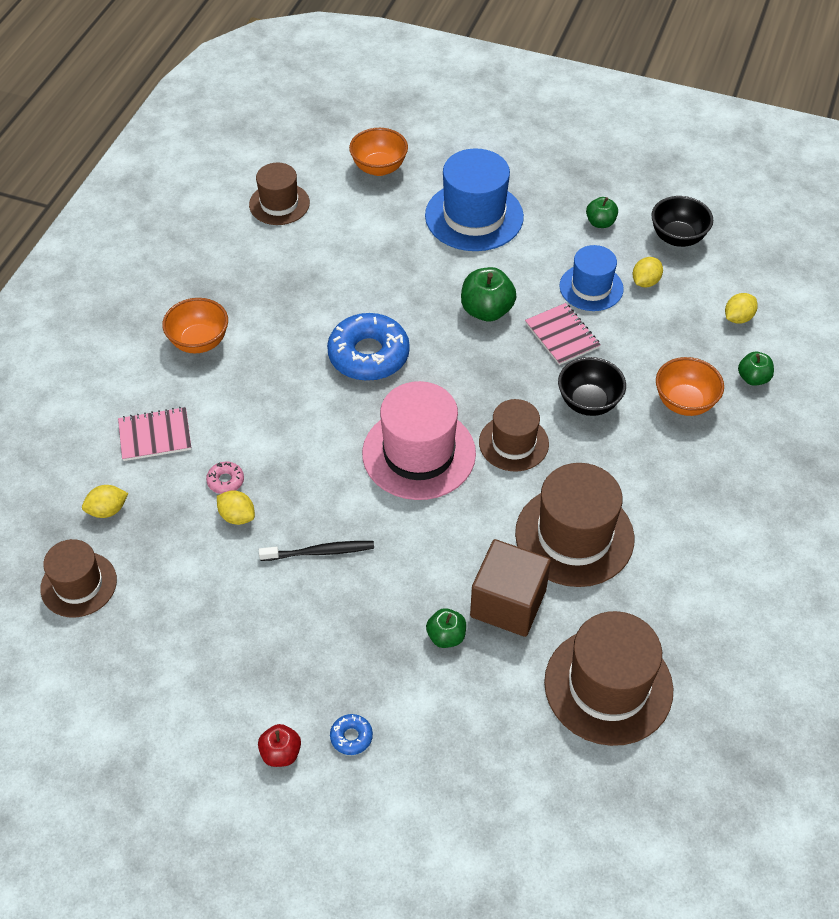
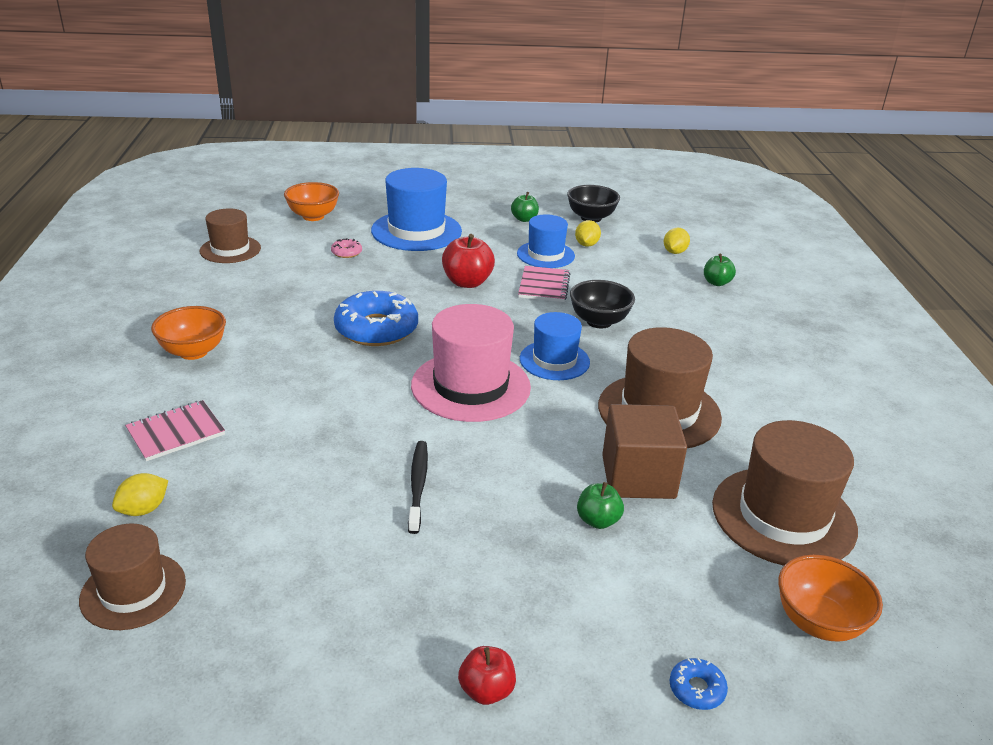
camera: 25 degrees left, 20 degrees down
pink donut [206,462,244,494] -> pink donut moved to [331,238,362,258]
yellow lemon [217,490,255,525] -> none
black toothbrush [259,541,374,561] -> black toothbrush turned 60 degrees counterclockwise [408,441,428,534]
blue donut [330,714,373,755] -> blue donut moved to [670,658,728,710]
green apple [461,267,517,322] -> red apple [442,234,495,288]
brown hat [479,399,549,471] -> blue hat [520,312,590,380]
pink notebook [525,303,601,365] -> pink notebook turned 60 degrees clockwise [518,266,570,302]
orange bowl [656,357,724,416] -> orange bowl moved to [778,555,883,642]

